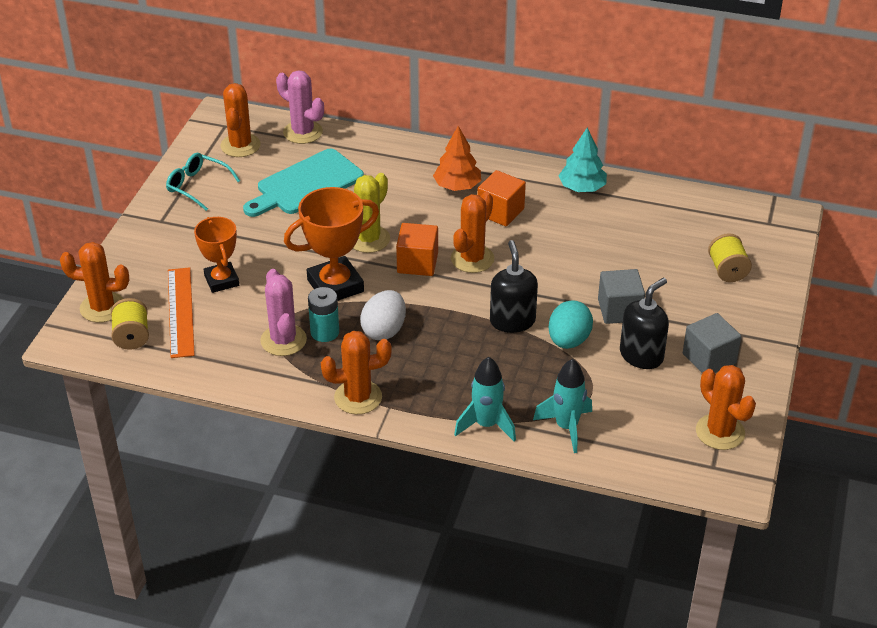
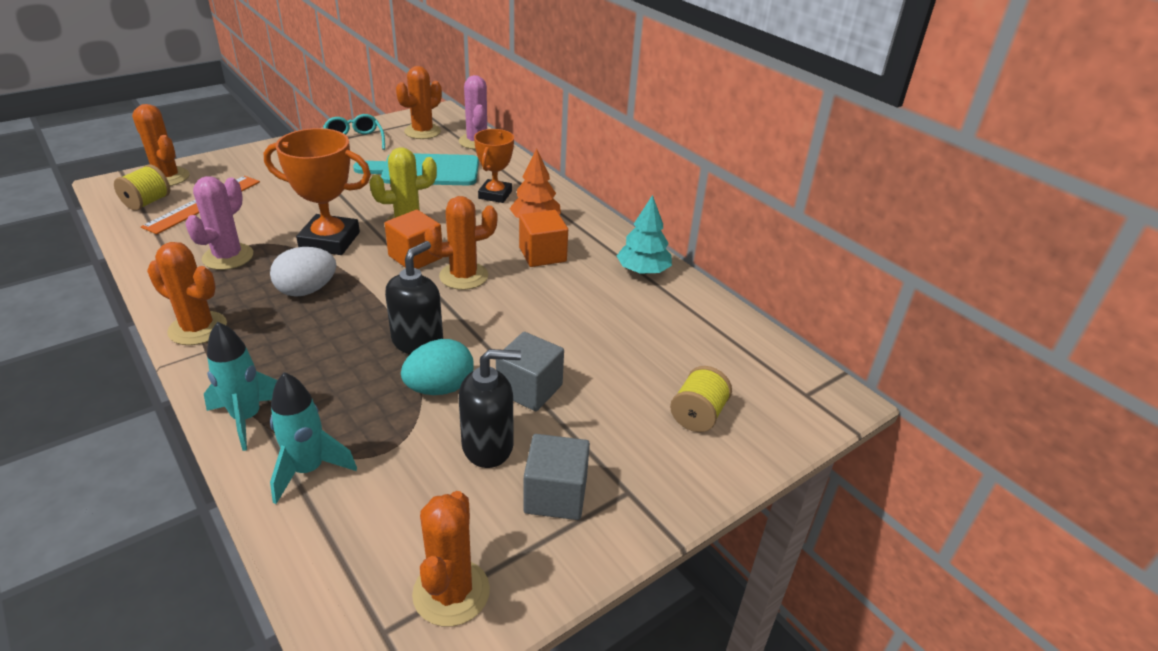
camera: 35 degrees right, 5 degrees down
orange trophy [194,217,239,293] -> orange trophy moved to [474,129,514,203]
turquoise battery [308,287,339,342] -> none

